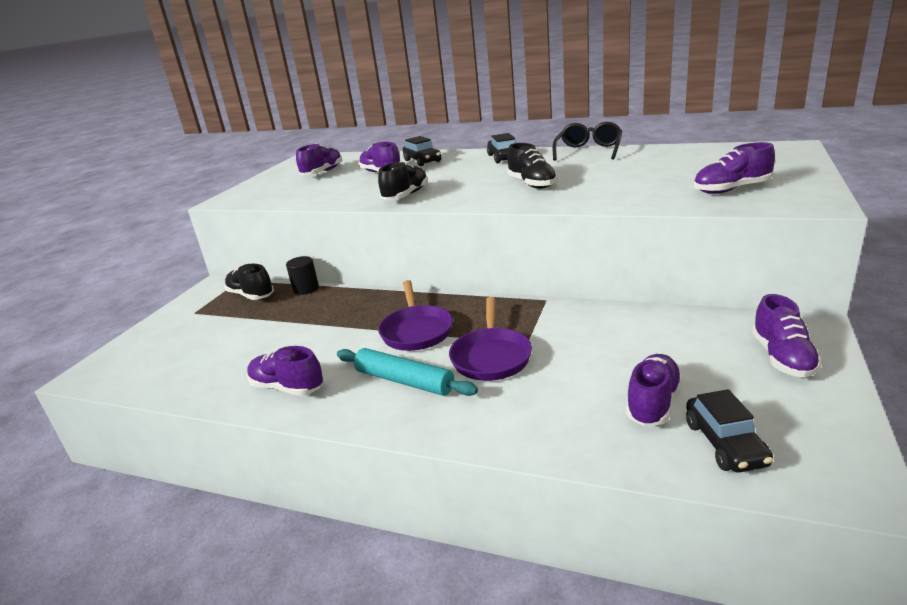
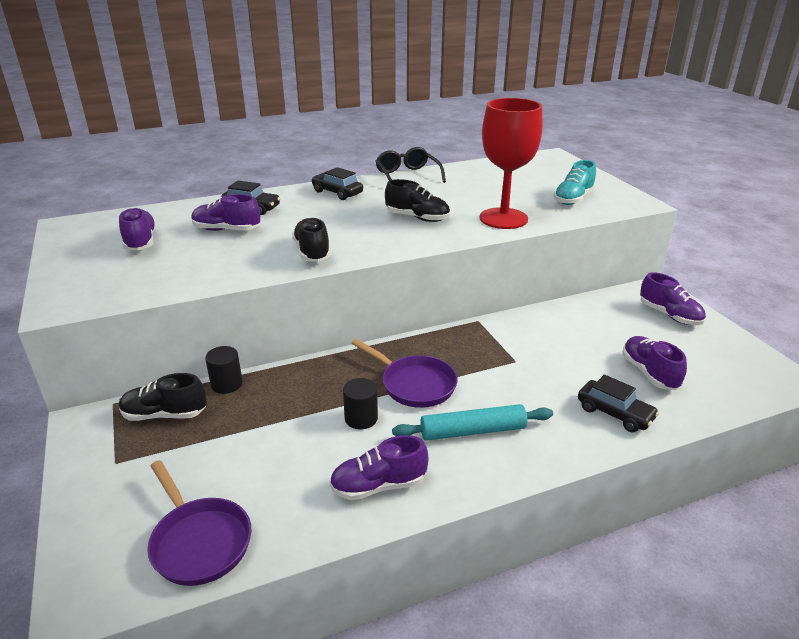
camera: 45 degrees left, 5 degrees up
purple pan [449,297,532,381] -> purple pan moved to [147,460,251,586]
black car [686,389,774,472] -> black car moved to [578,374,659,432]
purple shoe [693,142,775,194] -> turquoise shoe [554,160,596,205]
none -> black cylinder [343,378,378,429]
none -> red goblet [480,98,543,229]

